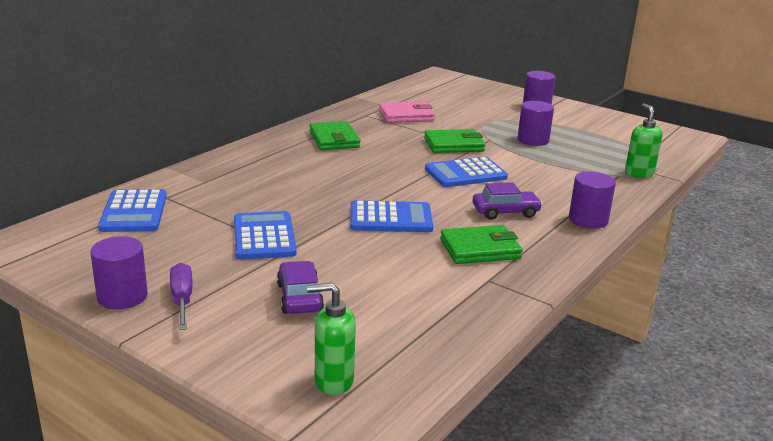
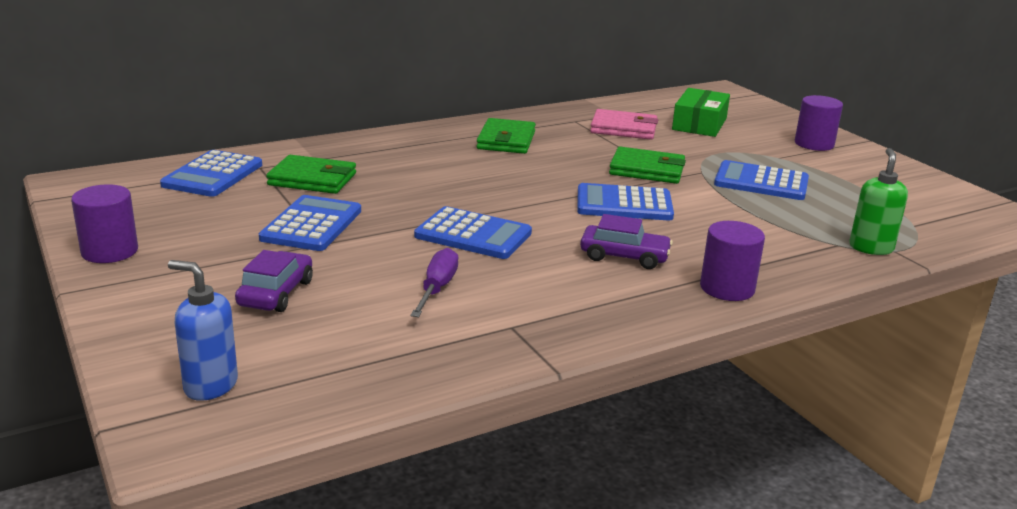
camera: 25 degrees right, 0 degrees up
purple screwdriver [170,263,193,330] -> purple screwdriver moved to [410,248,458,317]
green soap dispenser [307,283,356,395] -> blue soap dispenser [168,260,238,401]
green wallet [440,225,523,264] -> green wallet moved to [266,155,356,194]
purple cylinder [518,101,554,146] -> blue calculator [714,160,809,200]
none -> green box [672,88,730,137]

